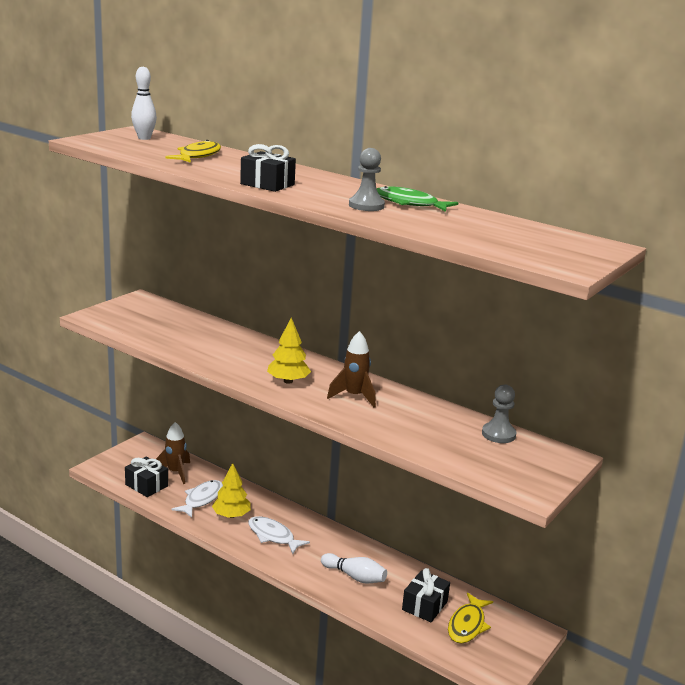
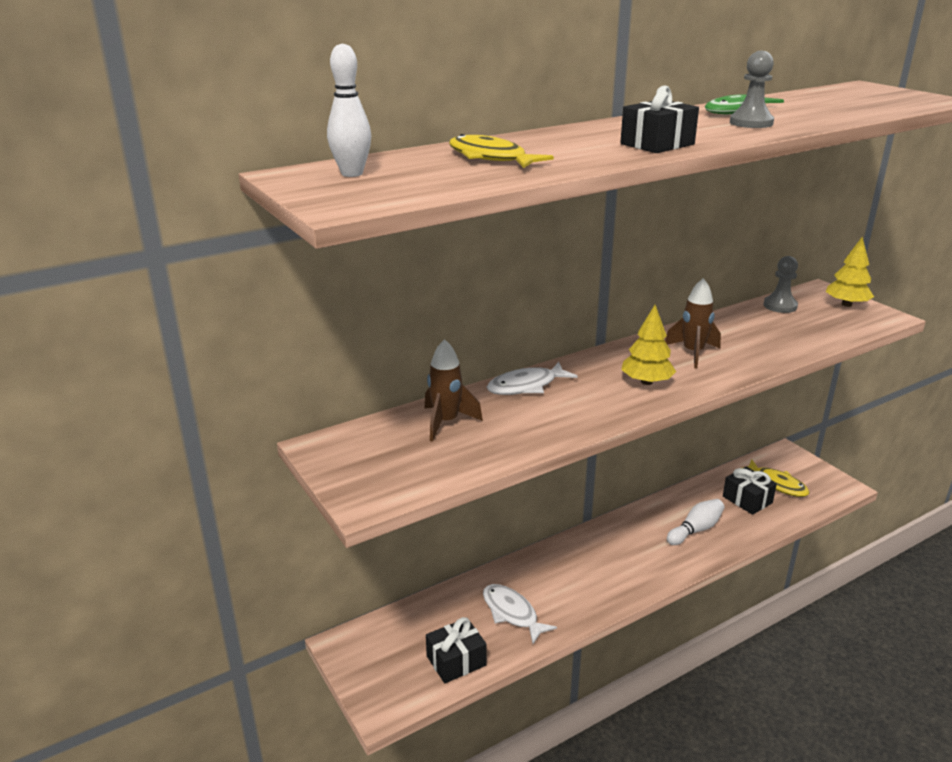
camera: 65 degrees left, 5 degrees up
brown rocket [156,422,190,484] -> brown rocket moved to [424,339,483,442]
yellow tree [212,463,251,518] -> yellow tree moved to [826,237,874,307]
white fish [248,516,310,554] -> white fish moved to [487,362,578,395]

